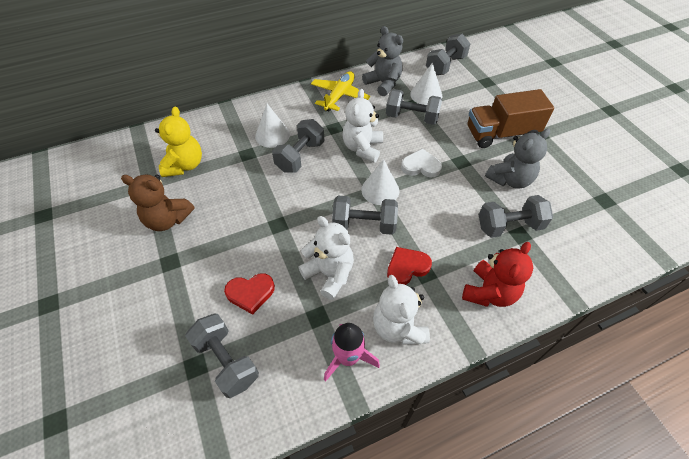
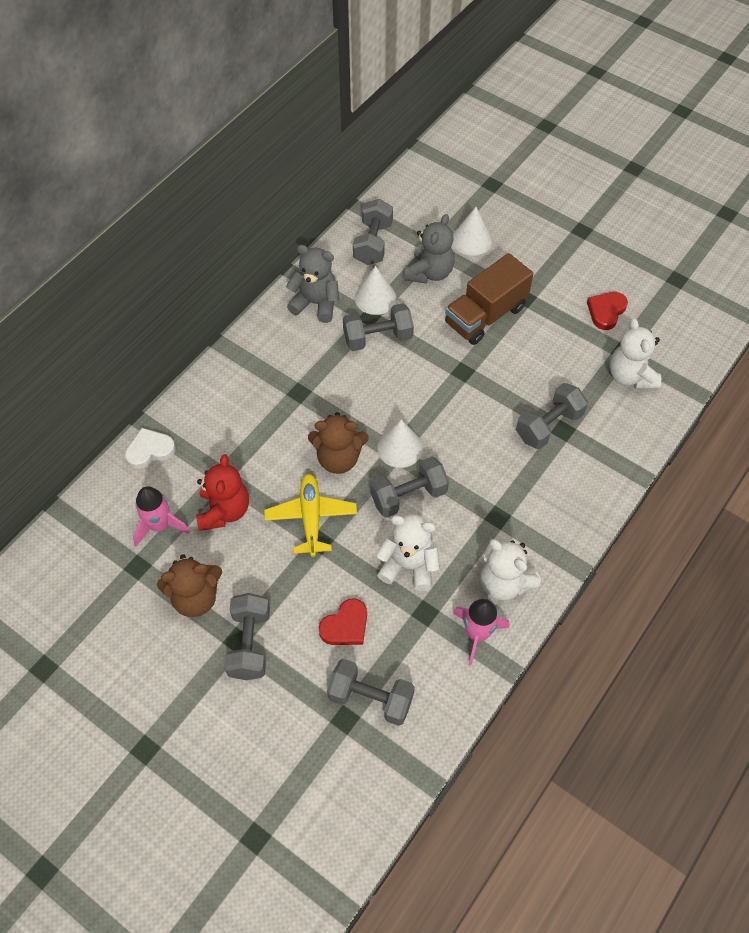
camera: 30 degrees left, 5 degrees up
yellow teddy bear [155,106,202,177] -> pink rocket [133,486,190,547]
white cone [255,104,290,148] -> white cone moved to [452,207,492,256]
grey dumbbell [272,119,324,173] -> grey dumbbell moved to [224,593,270,680]
yellow plane [311,71,370,112] -> yellow plane moved to [264,474,357,557]
white teddy bear [342,89,383,163] -> white teddy bear moved to [610,318,661,389]
red heart [387,247,432,285] -> red heart moved to [587,292,628,330]
white heart [401,148,442,178] -> white heart moved to [125,428,176,469]
red teddy bear [462,242,533,307] -> red teddy bear moved to [196,454,249,531]
grey teddy bear [485,129,550,189] -> grey teddy bear moved to [404,214,455,284]
none -> brown teddy bear [308,412,368,474]

